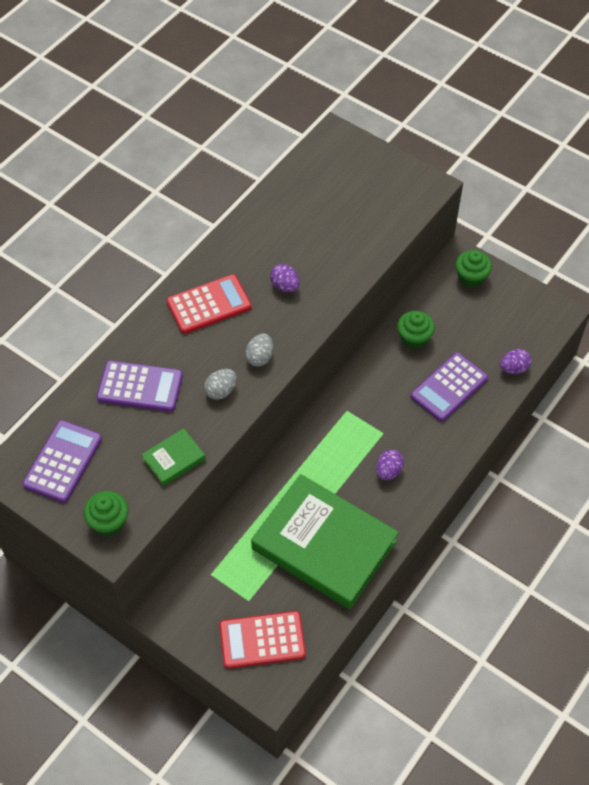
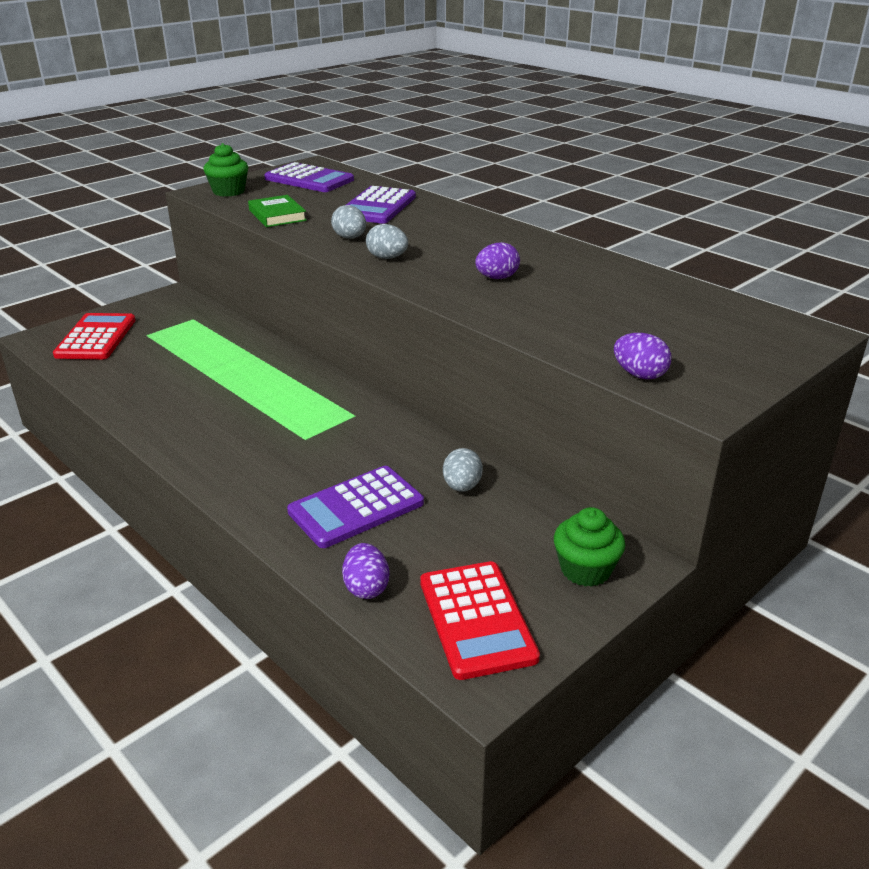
camera: 100 degrees right, 25 degrees down
red calculator [167,274,252,334] -> red calculator moved to [420,561,540,680]
green book [251,474,399,609] -> none
purple egg [376,450,404,480] -> purple egg moved to [614,333,671,379]
green cupcake [397,311,435,349] -> grey egg [443,448,483,492]
purple calculator [411,352,488,422] -> purple calculator turned 90 degrees counterclockwise [287,466,424,548]

